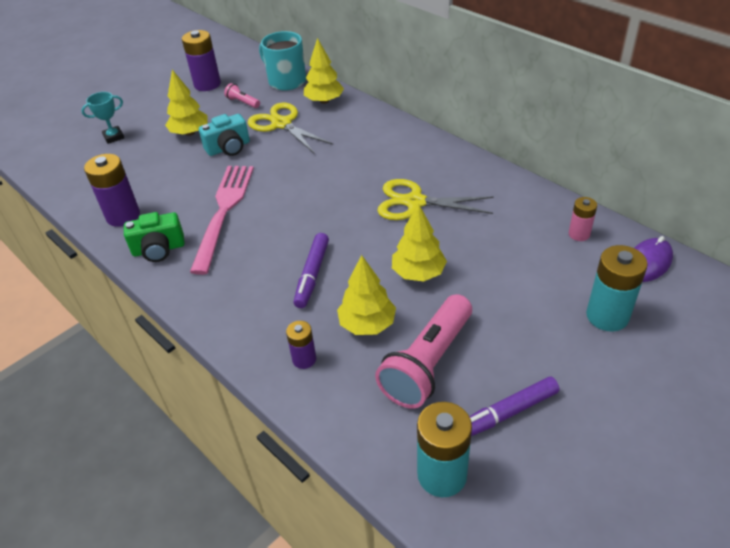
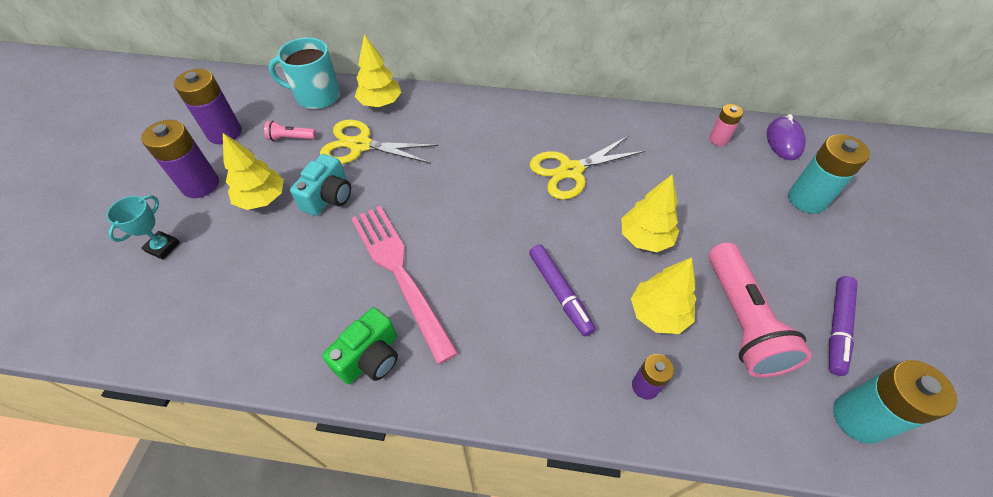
camera: 40 degrees left, 10 degrees up
purple battery [84,154,140,227] -> purple battery moved to [141,120,219,198]

